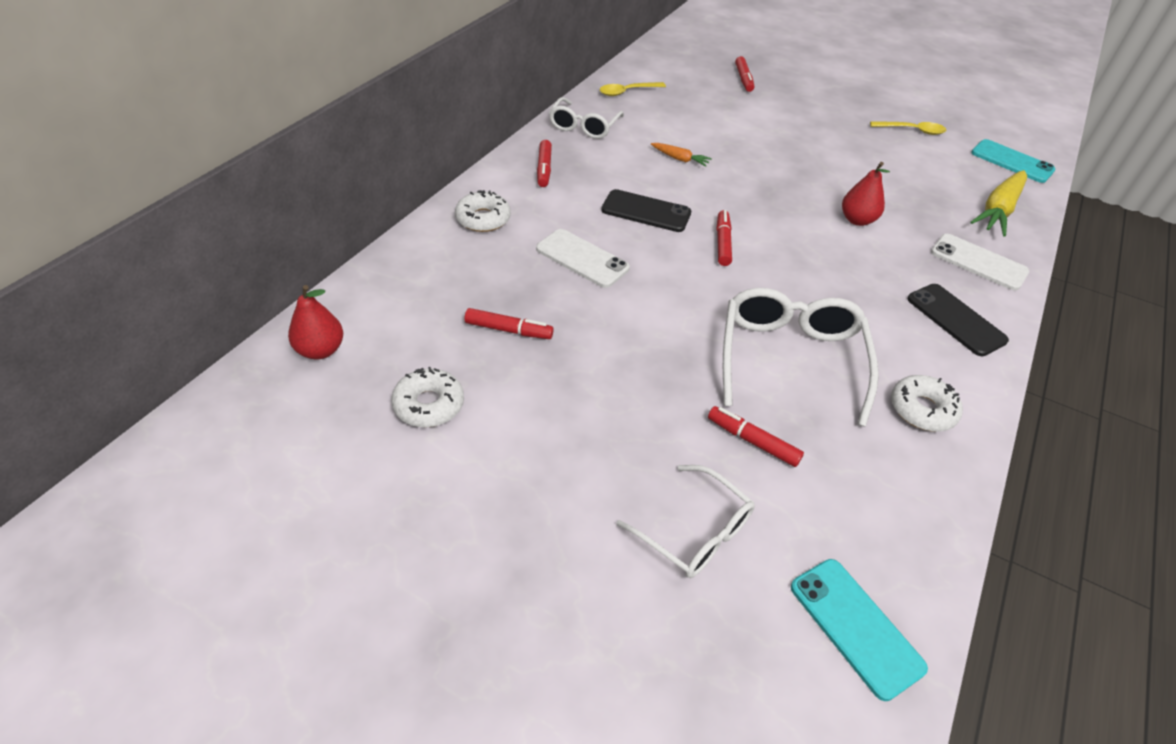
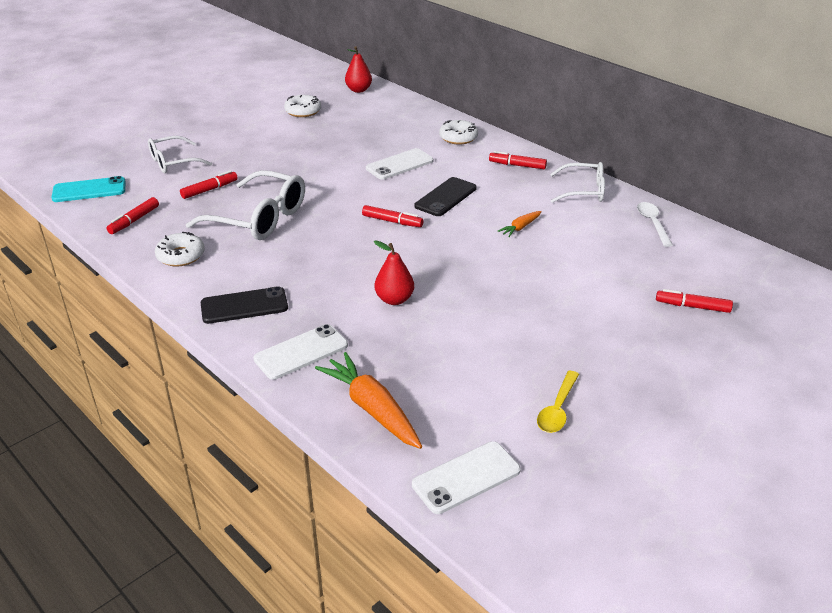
camera: 110 degrees right, 10 degrees down
red marker [465,308,554,339] -> red marker moved to [107,197,159,234]
white glasses [549,97,624,139] -> white glasses turned 150 degrees clockwise [550,162,605,203]
yellow spoon [600,82,666,96] -> white spoon [637,202,673,247]
turquoise phone [971,139,1055,183] -> white phone [412,441,521,514]
yellow carrot [971,170,1027,237] -> orange carrot [315,352,422,449]

